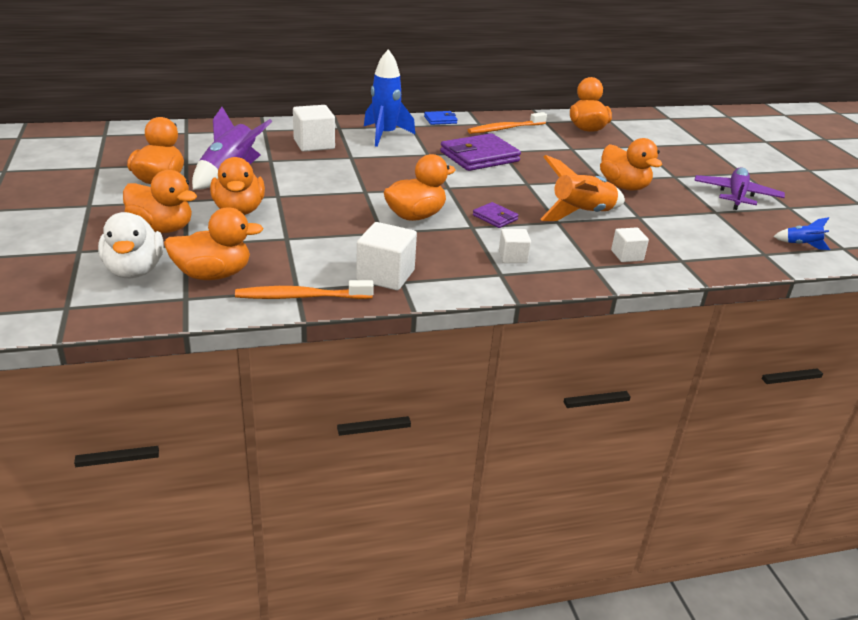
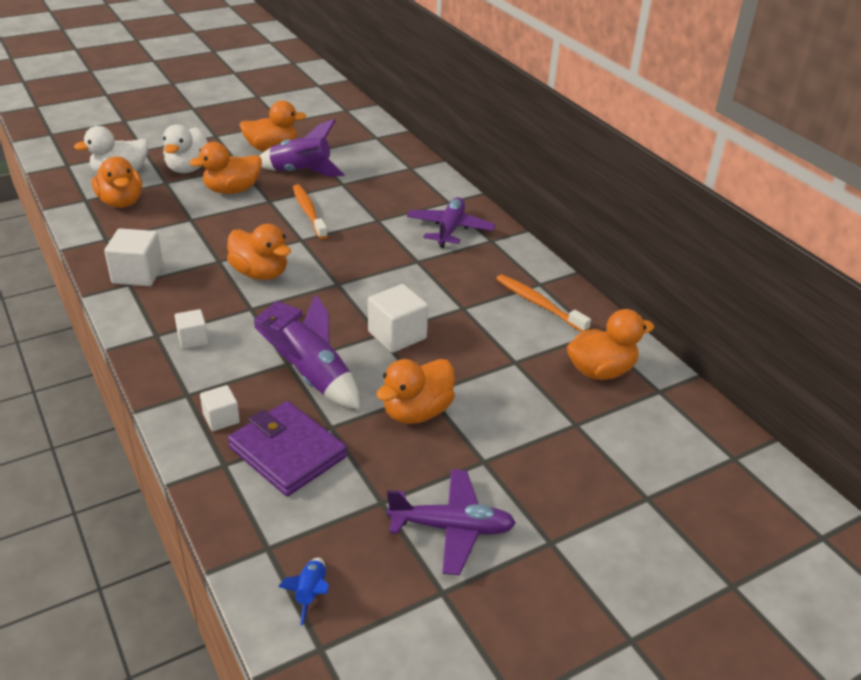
camera: 75 degrees right, 5 degrees up
orange duck [123,170,197,233] -> white duck [163,124,208,173]
orange toothbrush [235,280,374,299] -> orange toothbrush moved to [293,184,328,239]
white cube [293,105,335,152] -> white cube moved to [368,284,428,353]
blue rocket [364,49,415,147] -> purple plane [407,197,496,248]
blue wallet [424,111,457,125] -> none
purple wallet [440,133,521,171] -> purple wallet moved to [228,401,347,496]
orange rocket [540,155,625,221] -> purple rocket [254,294,360,409]

